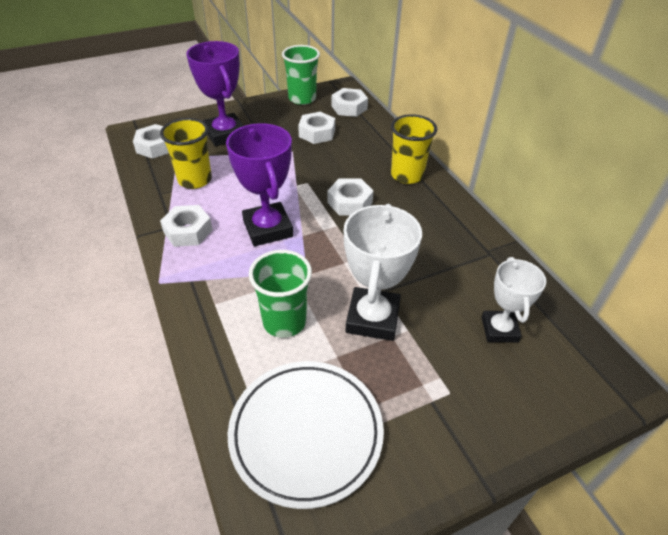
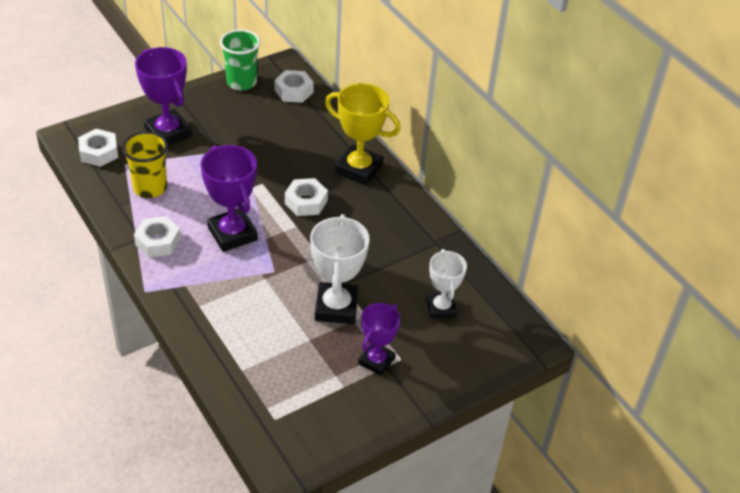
camera: 10 degrees left, 0 degrees up
white plate [228,361,384,509] -> none
green cup [249,250,312,338] -> none
white nut [298,112,335,144] -> none
yellow cup [391,114,437,184] -> yellow trophy [325,83,401,185]
none -> purple trophy [358,303,400,376]

